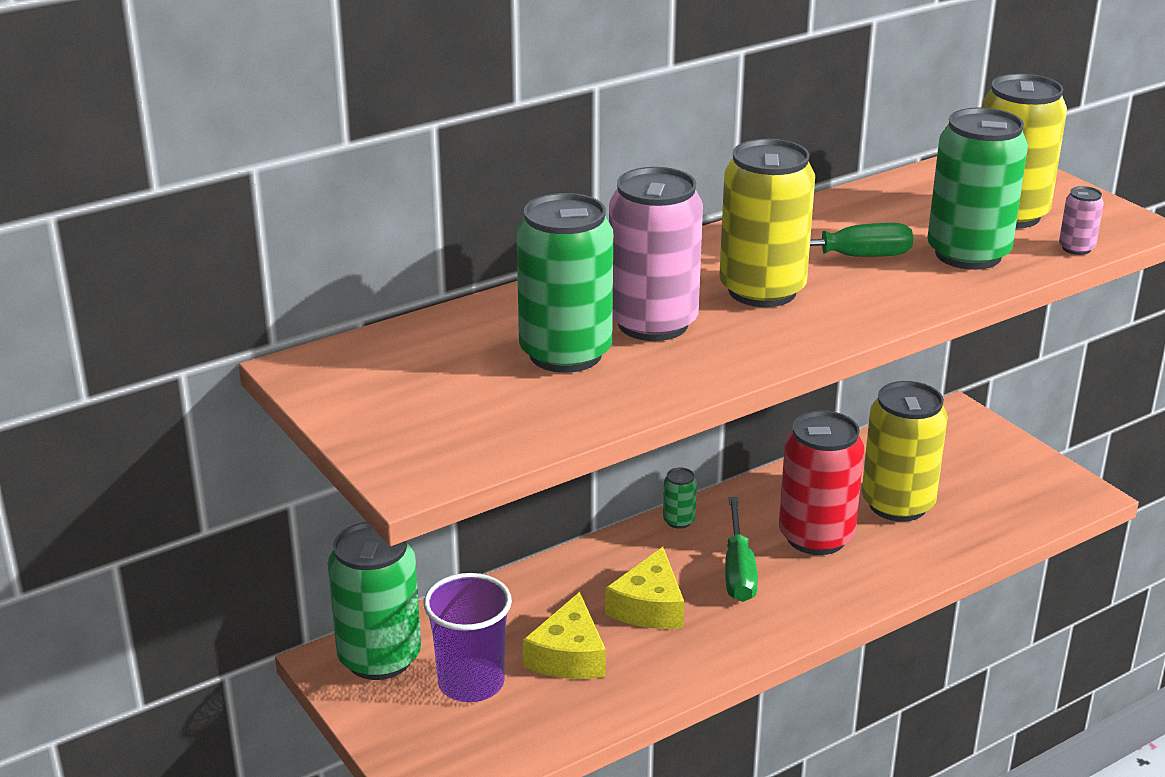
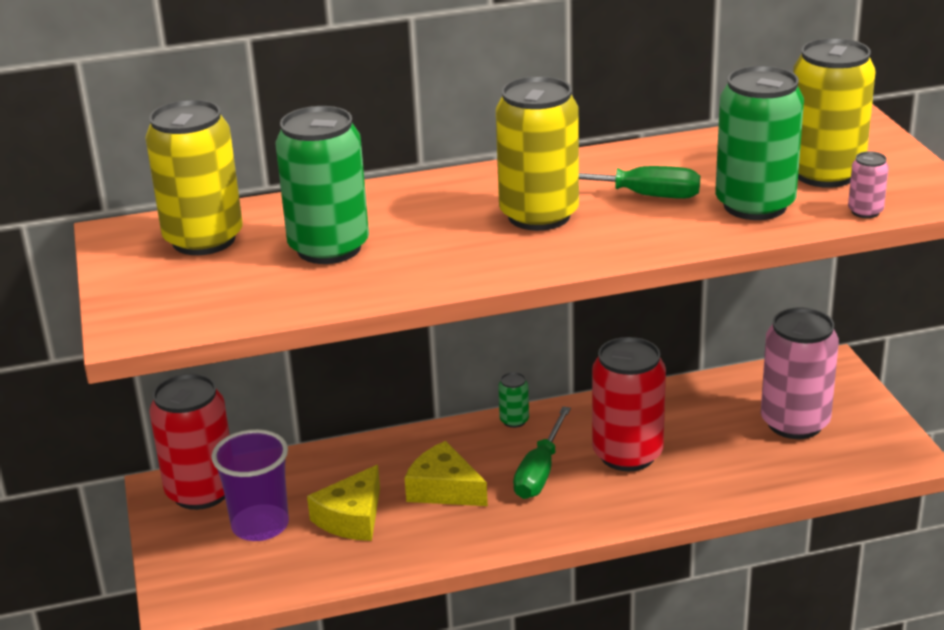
camera: 20 degrees right, 0 degrees up
green can [328,522,421,680] -> red can [149,373,230,510]
yellow cheese [605,547,684,629] -> yellow cheese turned 90 degrees clockwise [405,441,488,506]
pink can [609,167,703,341] -> pink can moved to [761,307,839,439]
yellow can [862,381,948,522] -> yellow can moved to [145,100,243,255]

